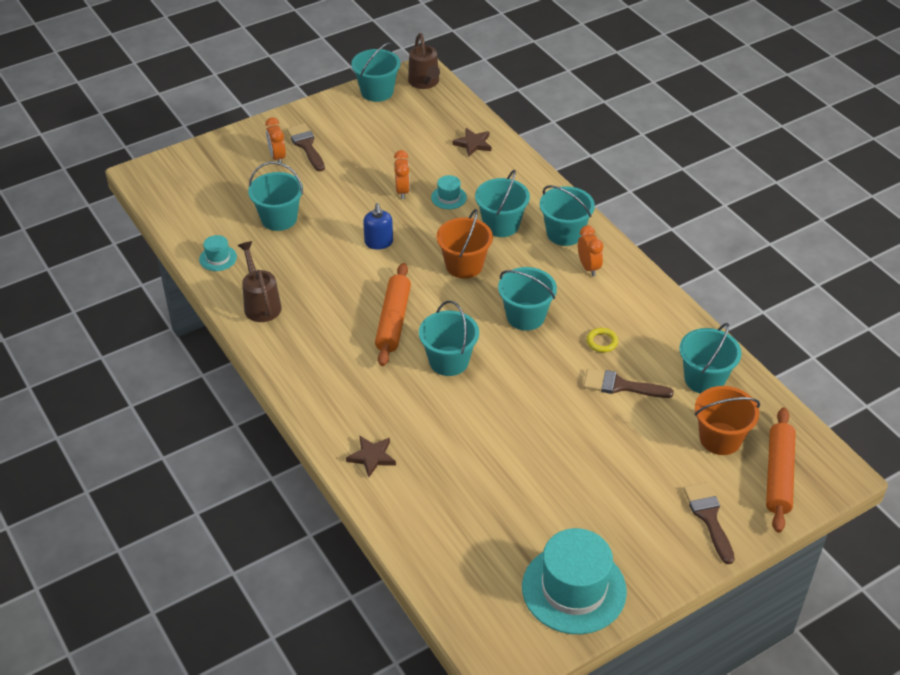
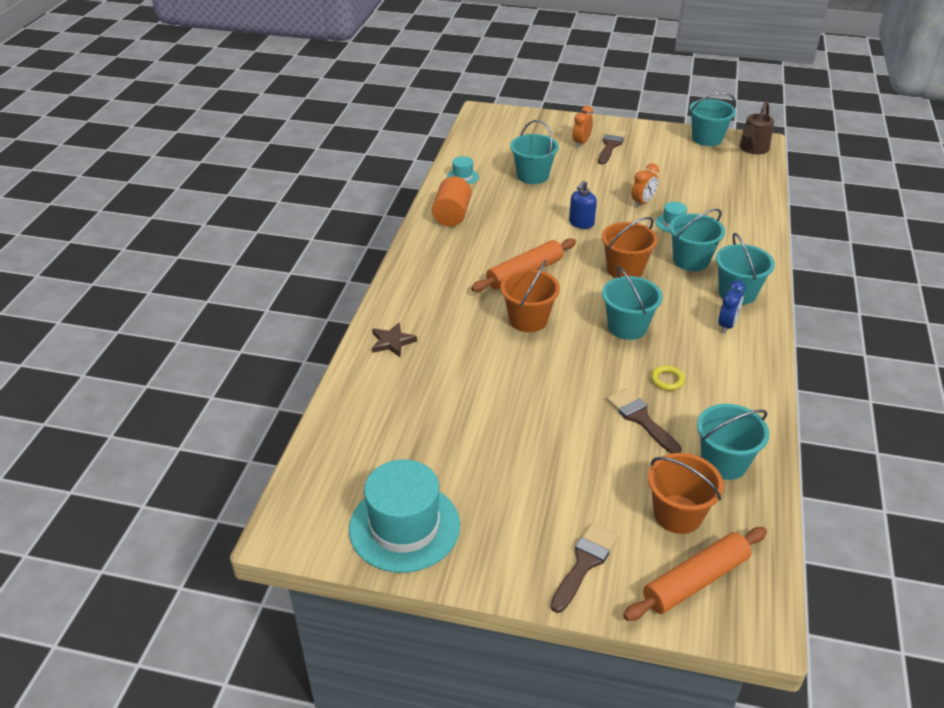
camera: 45 degrees right, 5 degrees down
brown watering can [238,241,282,322] -> orange cylinder [432,176,472,226]
turquoise bucket [419,301,479,376] -> orange bucket [500,260,560,332]
brown star [453,128,491,157] -> none
orange clock [578,225,603,276] -> blue clock [718,280,746,334]

